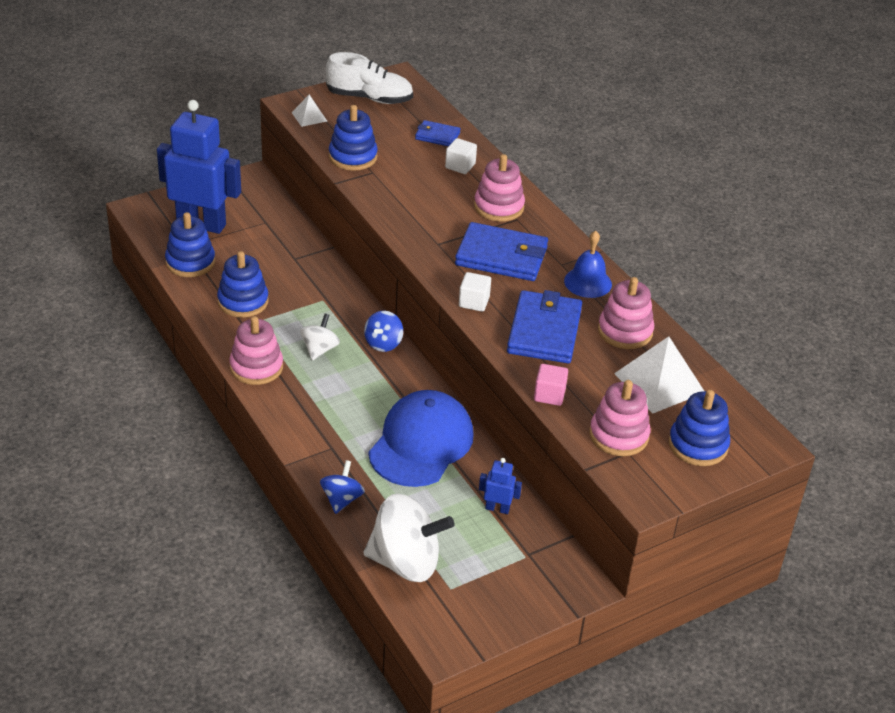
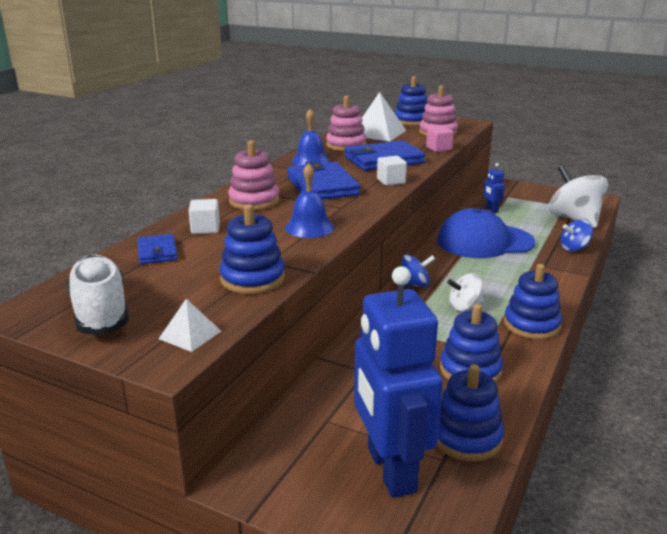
camera: 120 degrees left, 15 degrees down
pink stacking toy [229,316,283,385] -> blue stacking toy [504,264,562,340]
none -> blue bell [285,163,334,238]

